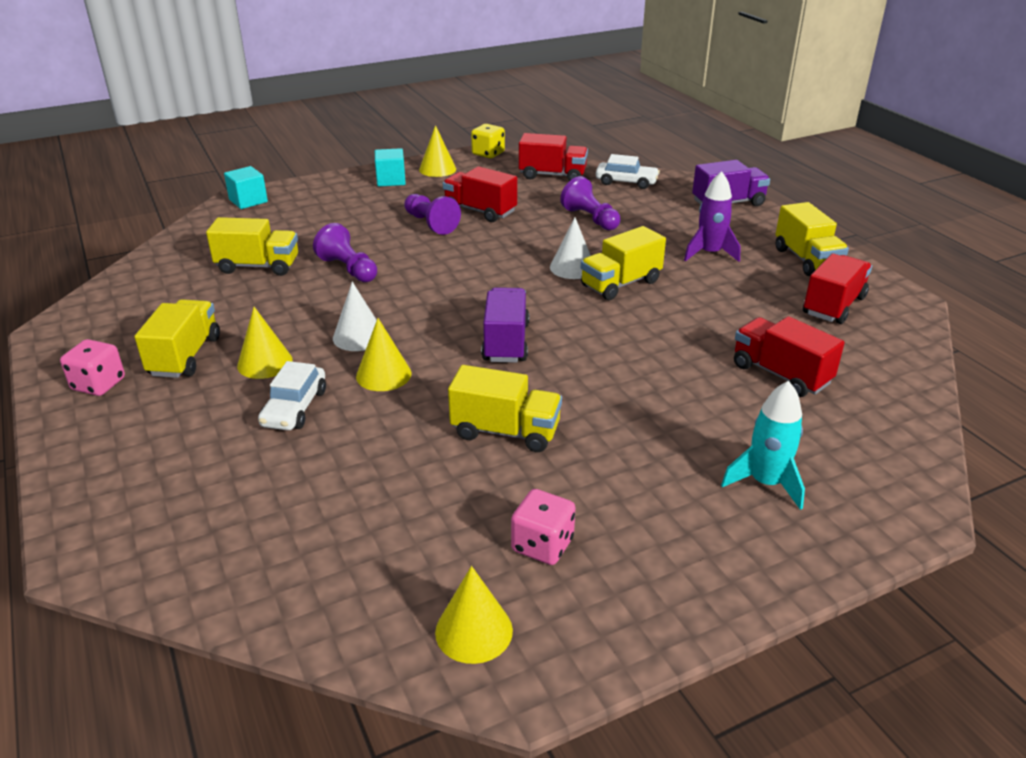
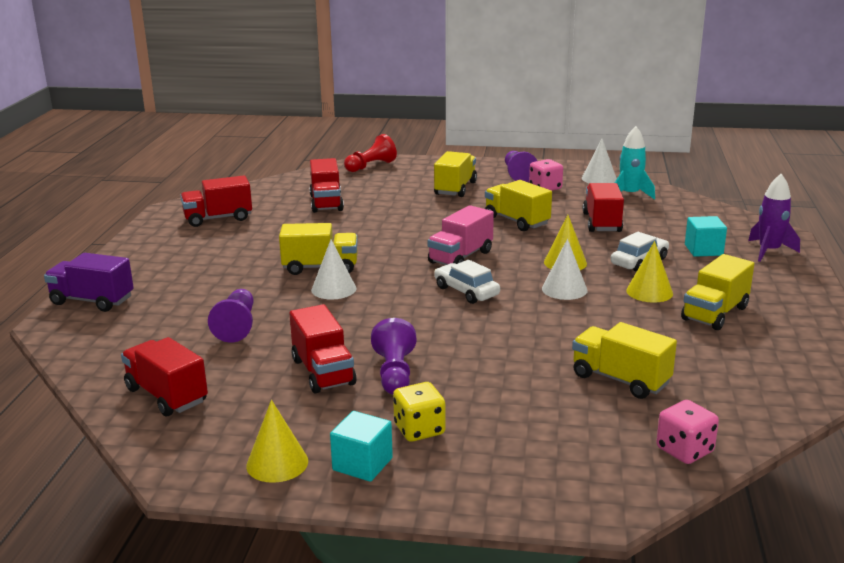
camera: 145 degrees left, 10 degrees down
pink dice [60,339,125,396] -> pink dice moved to [656,400,719,464]
turquoise cube [224,166,268,209] -> turquoise cube moved to [685,216,727,257]
purple pawn [313,223,377,282] -> purple pawn moved to [505,151,537,182]
yellow cone [435,566,513,664] -> white cone [582,139,617,184]
yellow dice [471,124,505,158] -> yellow dice moved to [393,382,445,442]
purple truck [481,287,529,363] -> pink truck [427,205,494,265]
white car [596,154,660,189] -> white car moved to [434,260,500,304]
purple rocket [684,171,741,262] -> purple rocket moved to [748,174,800,262]
turquoise rocket [721,381,805,510] -> turquoise rocket moved to [615,126,655,200]
yellow truck [775,202,849,276] -> yellow truck moved to [434,151,477,197]
none -> red pawn [344,134,397,172]
none -> red truck [583,183,624,232]

